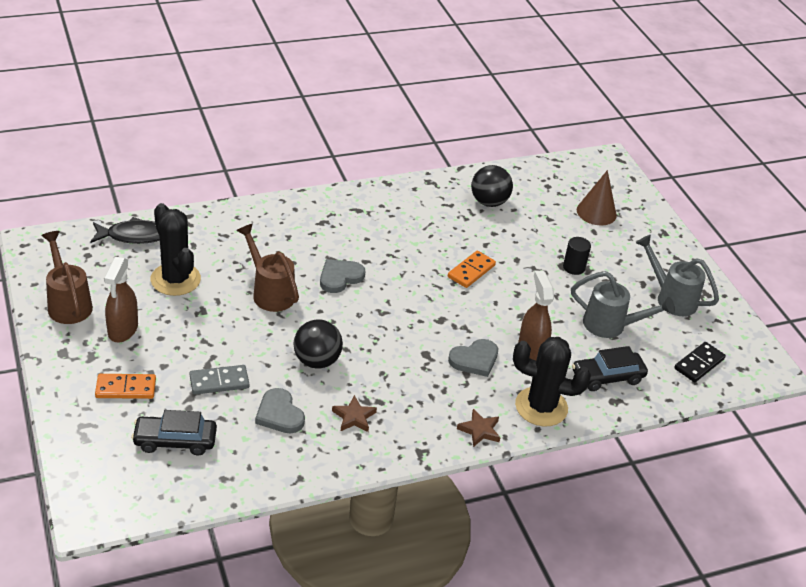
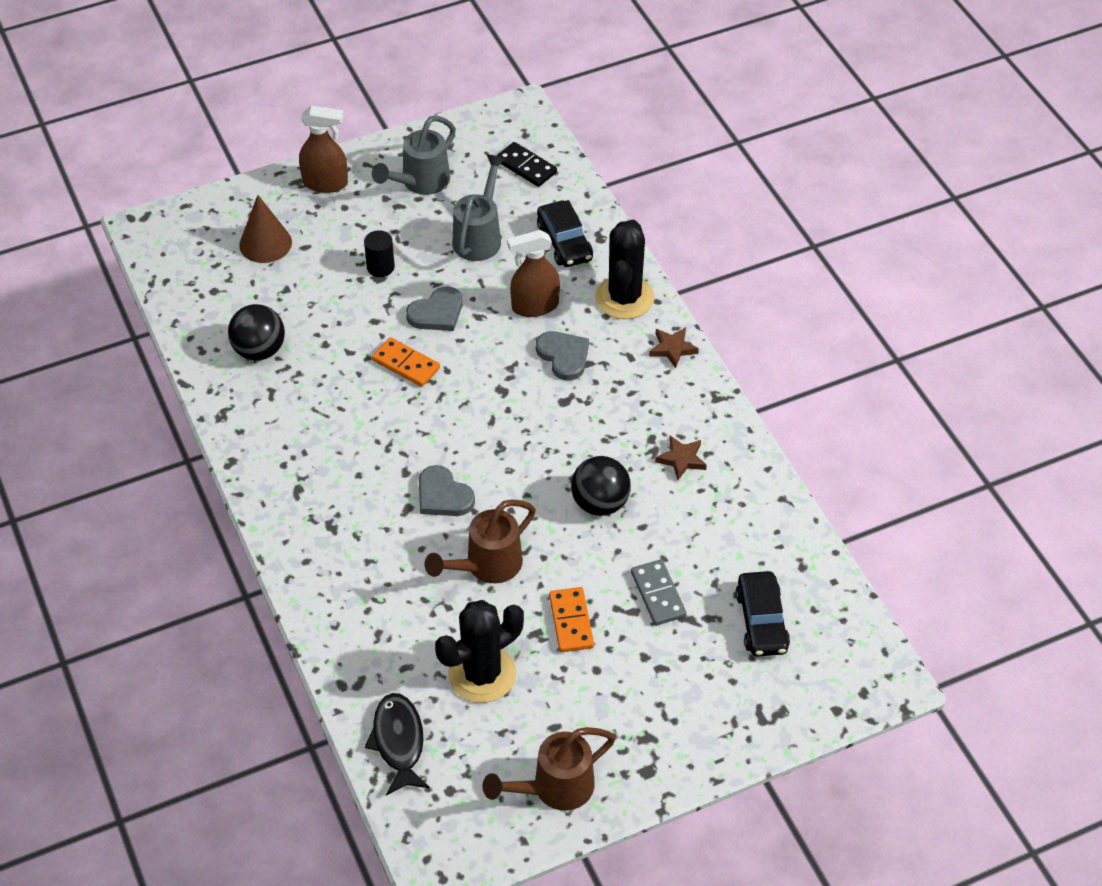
camera: 90 degrees left, 10 degrees up
orange domino [95,374,156,399] -> orange domino moved to [549,587,594,652]
brown spray bottle [104,257,138,343] -> brown spray bottle moved to [299,105,348,193]
grey heart [255,388,305,433] -> grey heart moved to [406,287,462,331]

